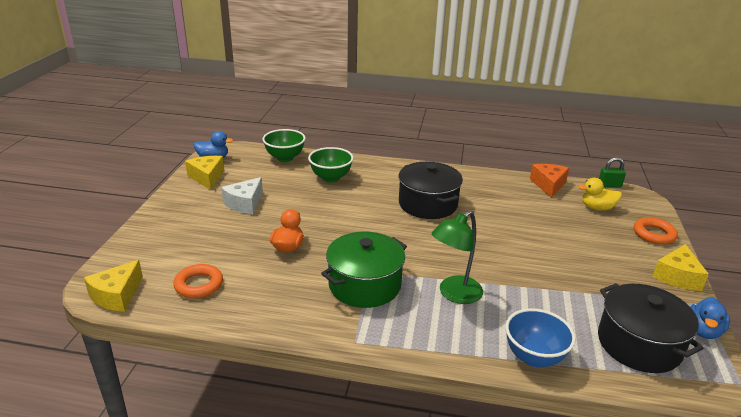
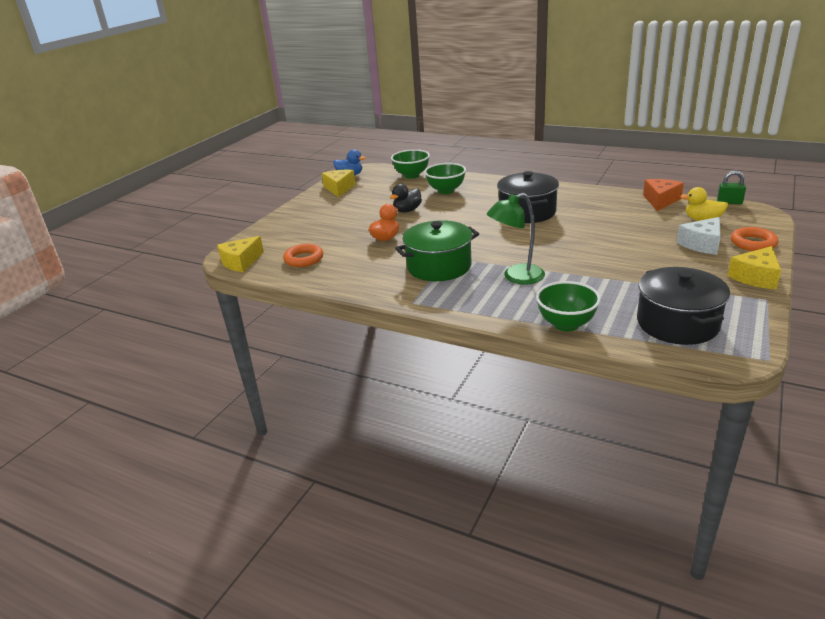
camera: 20 degrees right, 0 degrees up
white cheese [221,177,263,214] -> white cheese moved to [676,217,721,255]
blue bowl [505,308,576,367] -> green bowl [536,281,601,331]
blue duck [691,297,730,339] -> none
none -> black duck [390,184,422,213]

